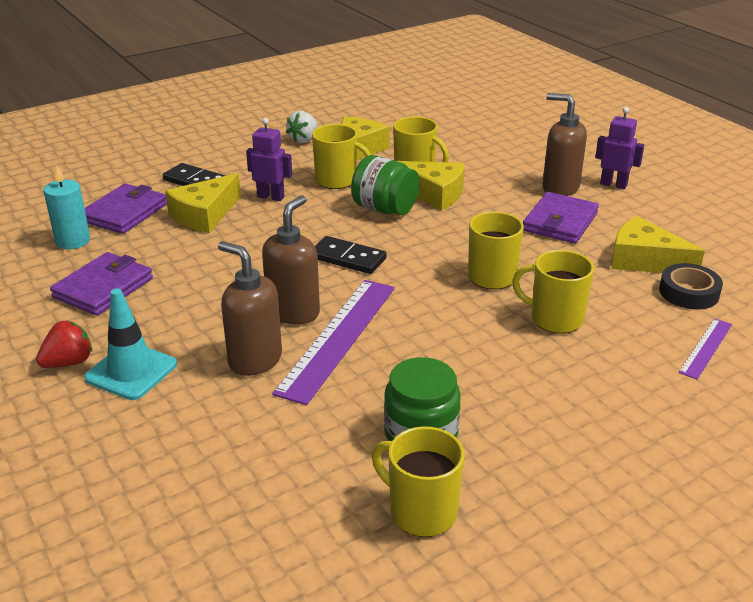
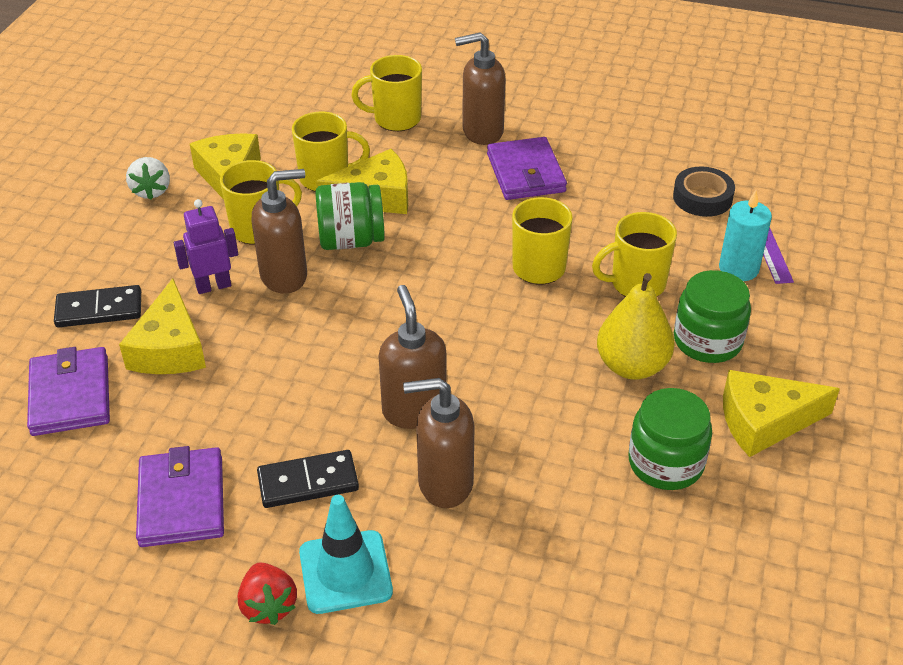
camera: 40 degrees left, 10 degrees up
red strawberry [36,321,92,368] -> red strawberry turned 150 degrees clockwise [238,563,297,625]
turquoise candle [44,165,90,249] -> turquoise candle moved to [719,190,772,281]
purple ruler [272,280,395,405] -> none
black domino [315,236,387,274] -> black domino moved to [257,450,359,508]
yellow mug [372,426,464,537] -> yellow mug moved to [351,55,422,131]
purple robot [595,107,644,189] -> none
yellow cheese [611,216,705,273] -> yellow cheese moved to [723,370,840,457]
none -> brown soap dispenser [251,169,307,294]
none -> yellow pear [597,273,675,380]
none -> green jar [674,270,751,363]

